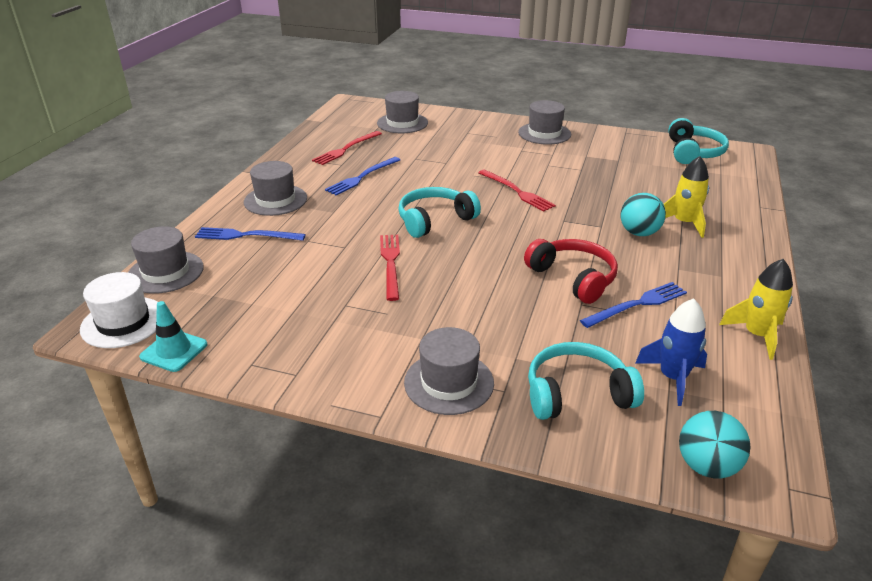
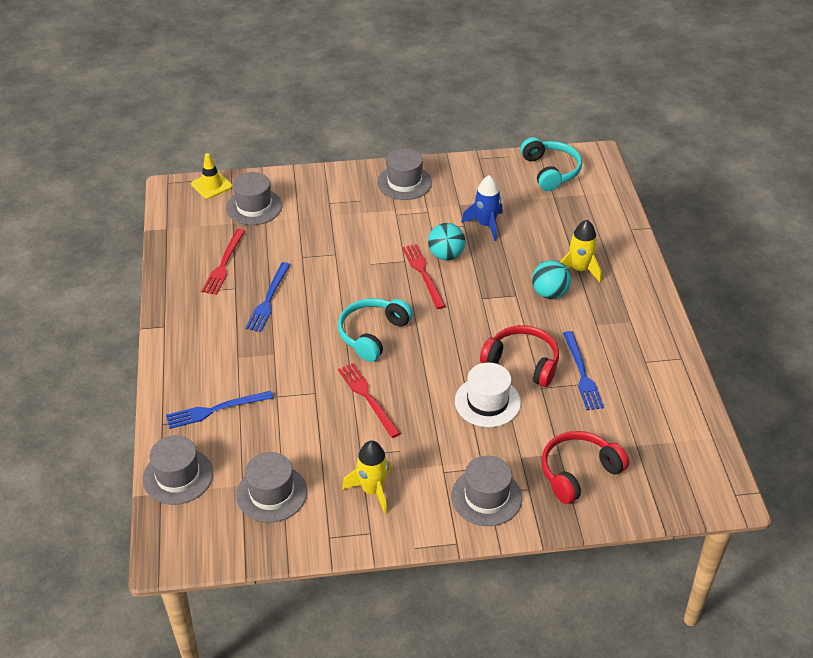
camera: 25 degrees left, 10 degrees up
white hat [80,272,158,348] -> white hat moved to [455,363,521,427]
turquoise traffic cone [139,301,207,372] -> none
grey hat [244,161,307,216] -> grey hat moved to [236,452,307,523]
red fork [478,170,556,212] -> red fork turned 135 degrees counterclockwise [402,244,446,309]
turquoise headphones [528,342,644,420] -> red headphones [542,431,629,504]
blue fork [580,282,687,328] -> blue fork turned 135 degrees clockwise [563,331,604,410]
blue rocket [635,298,707,406] -> blue rocket moved to [461,175,503,241]
turquoise ball [679,411,751,478] -> turquoise ball moved to [428,223,466,260]
yellow rocket [719,259,793,360] -> yellow rocket moved to [342,441,392,514]
none -> yellow traffic cone [191,153,232,199]

